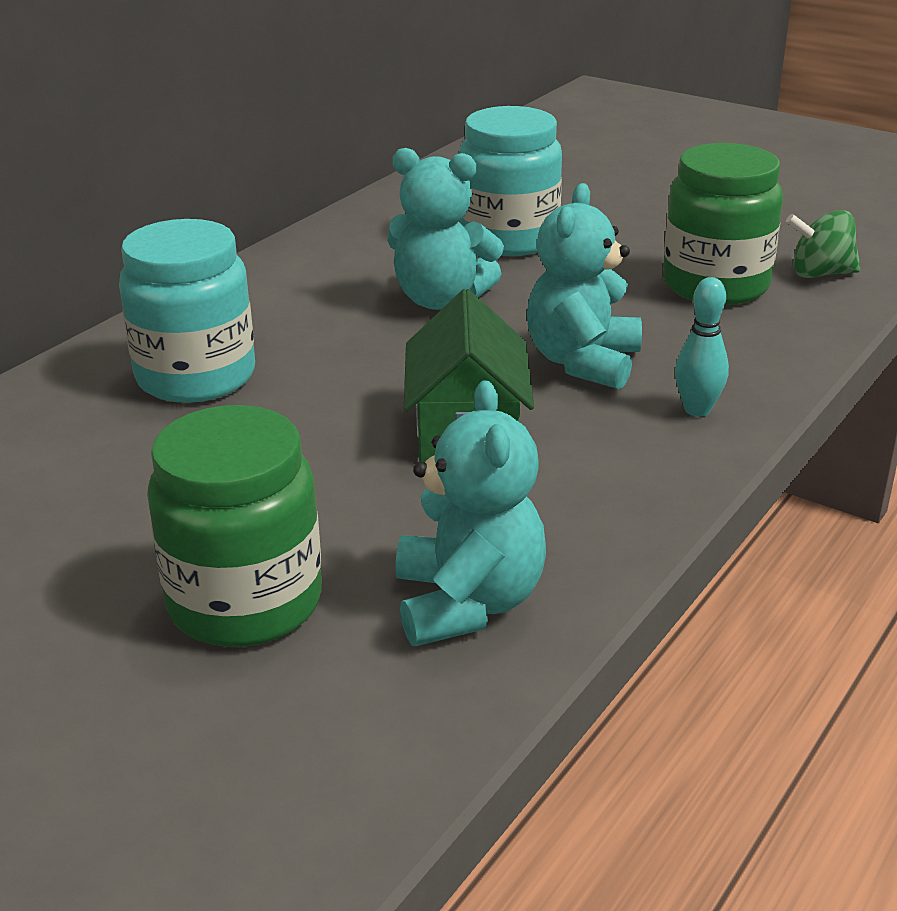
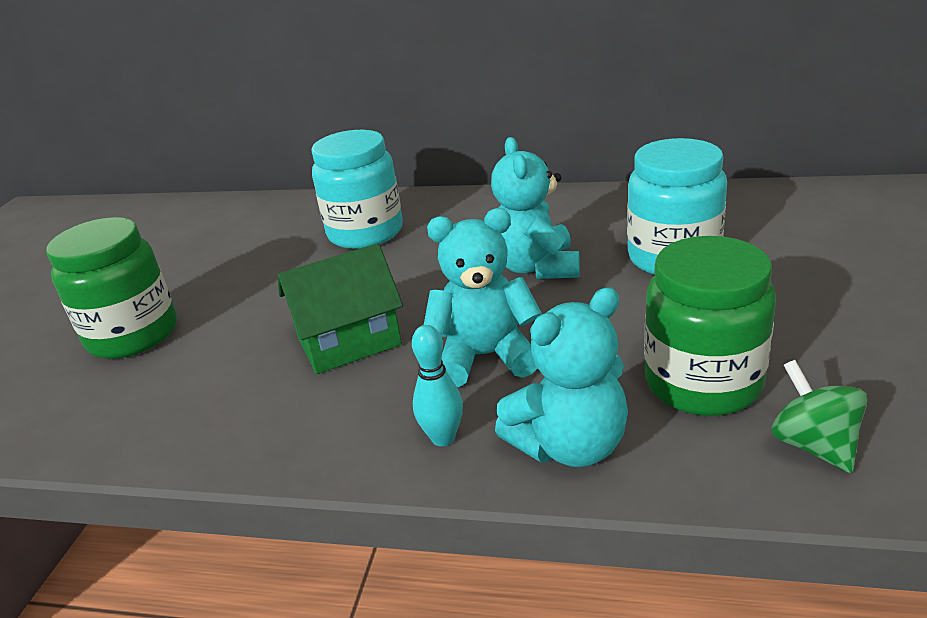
camera: 70 degrees right, 0 degrees up
turquoise teddy bear [395,380,546,646] -> turquoise teddy bear moved to [495,287,628,467]

